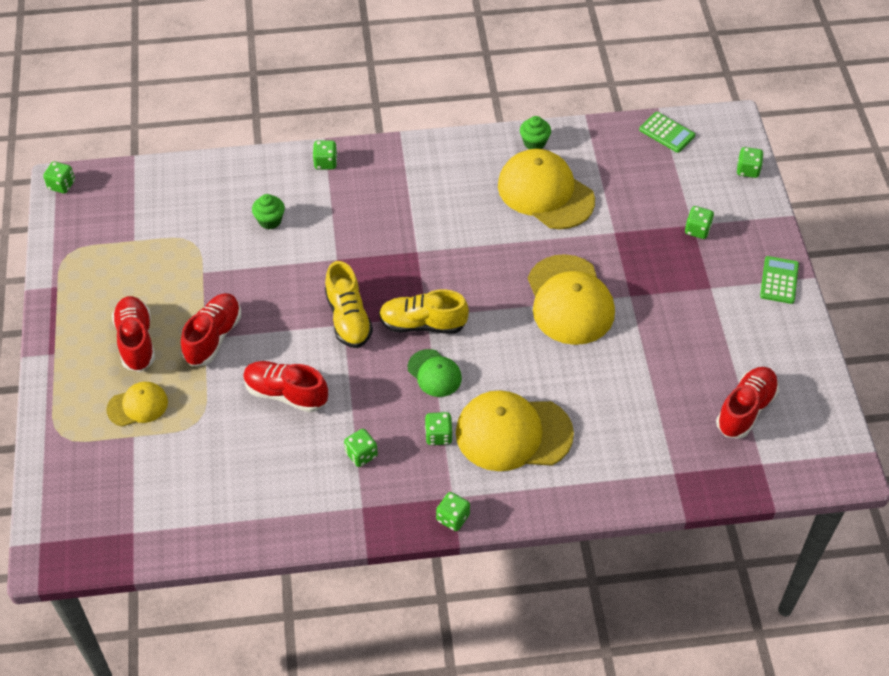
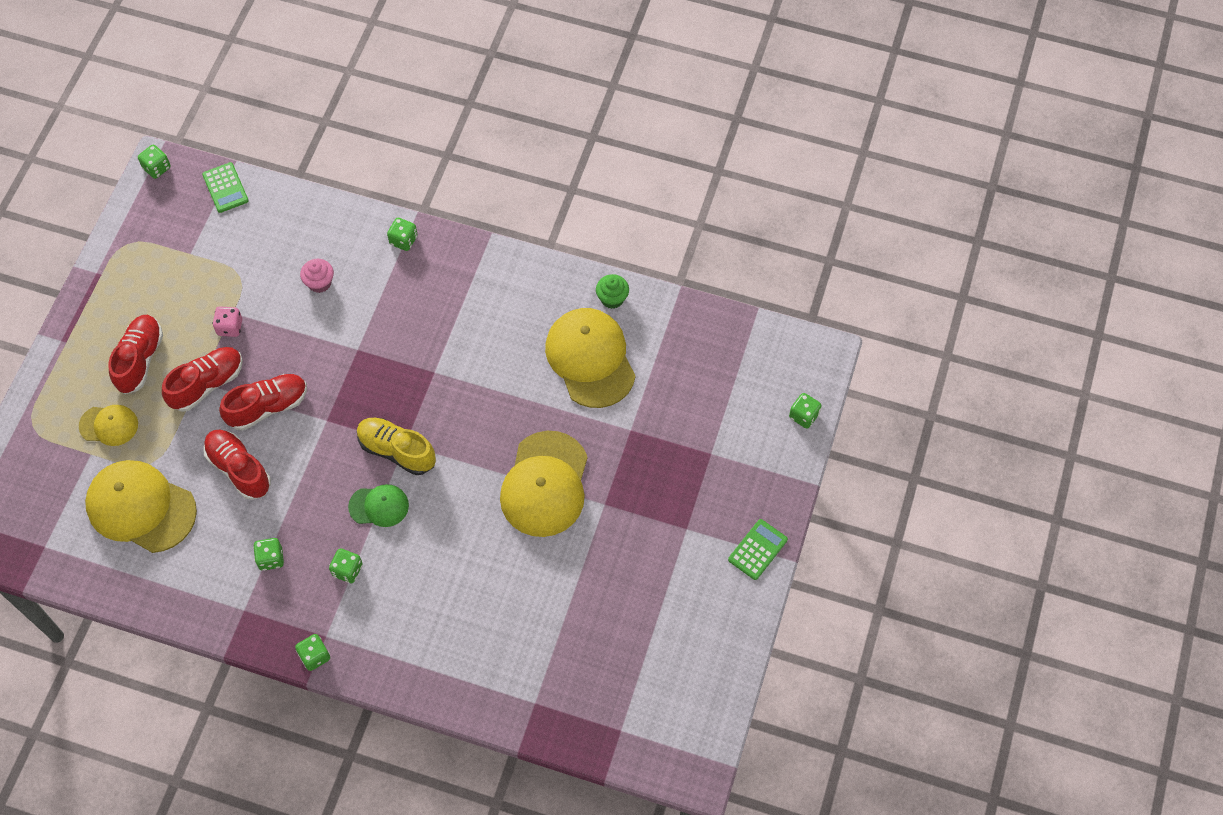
camera: 25 degrees right, 10 degrees up
green cupcake [252,194,285,229] -> pink cupcake [300,259,334,293]
yellow shoe [325,261,373,348] -> none
green cap [408,349,462,397] -> green cap turned 75 degrees counterclockwise [348,484,409,527]
yellow cap [456,390,574,471] -> yellow cap moved to [85,460,197,553]
green calculator [639,112,695,153] -> green calculator moved to [202,162,249,213]
green dice [685,206,714,239] -> none
red shoe [716,367,779,439] -> red shoe moved to [219,374,307,431]
none -> pink dice [213,306,242,337]

